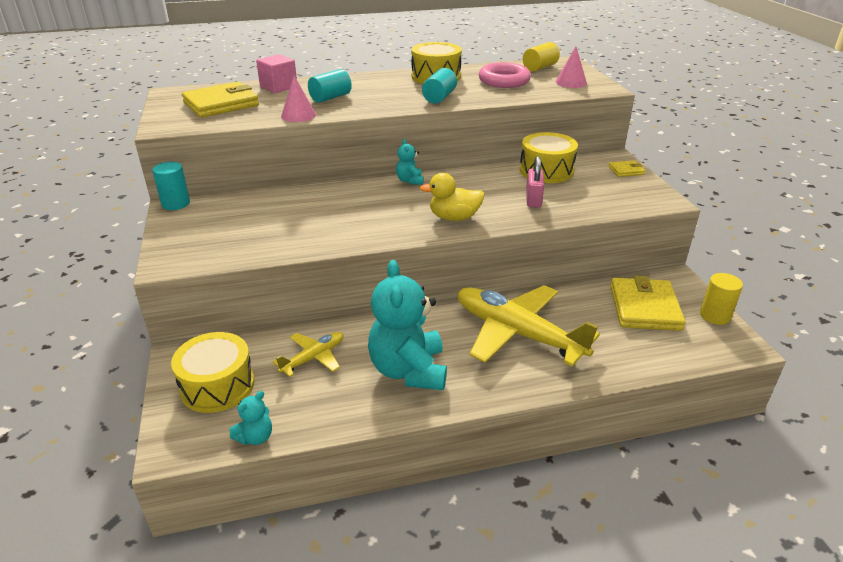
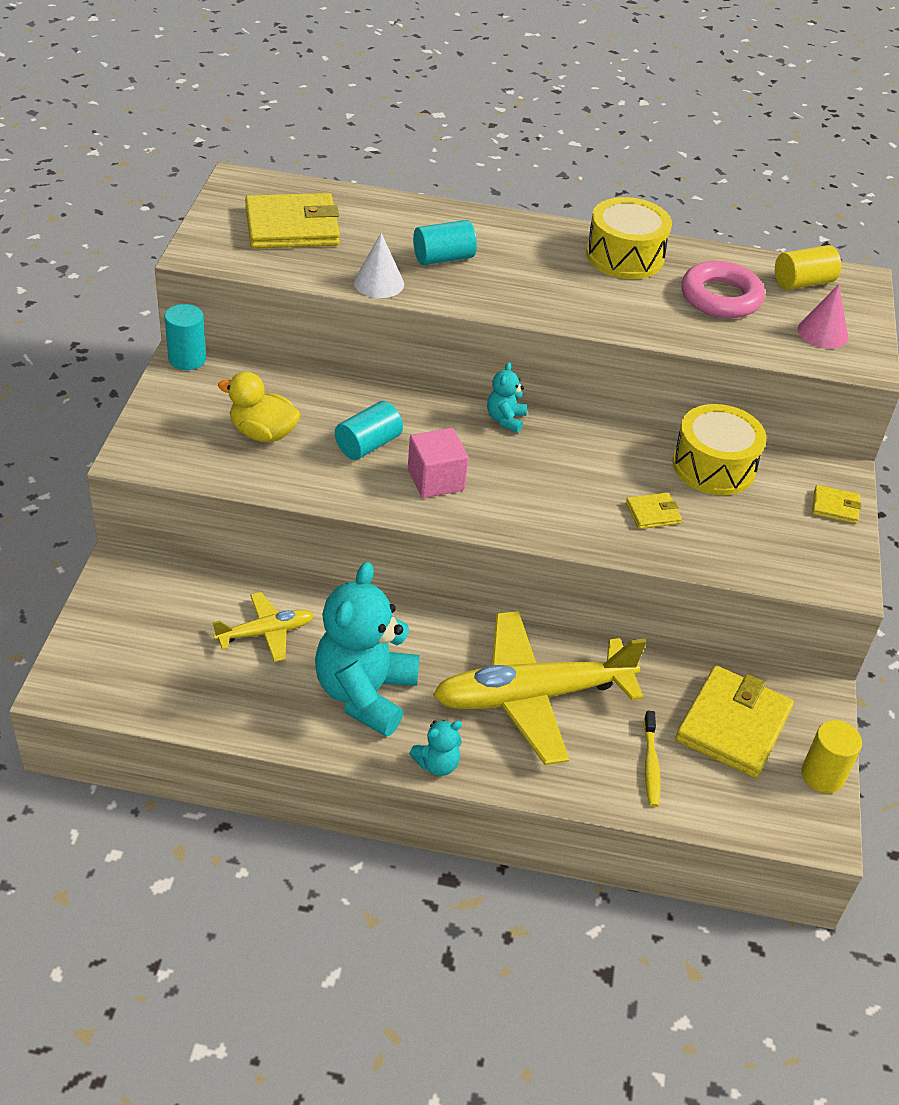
camera: 20 degrees right, 10 degrees up
yellow drum [171,332,255,413] -> none
turquoise teddy bear [230,391,272,445] -> turquoise teddy bear moved to [409,720,462,776]
pink cube [256,54,297,93] -> pink cube moved to [408,428,468,498]
pink cone [281,76,316,122] -> white cone [354,233,404,298]
yellow duck [420,173,485,221] -> yellow duck moved to [218,372,301,442]
turquoise cylinder [422,68,457,104] -> turquoise cylinder moved to [335,401,403,460]
yellow plane [457,285,600,367] -> yellow plane turned 75 degrees counterclockwise [433,611,646,765]
pink padlock [526,156,544,208] -> yellow wallet [626,493,682,529]
none -> yellow toothbrush [644,711,660,807]

